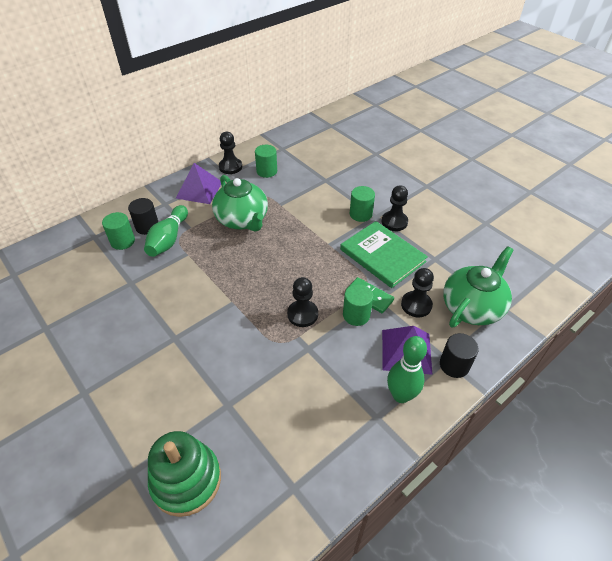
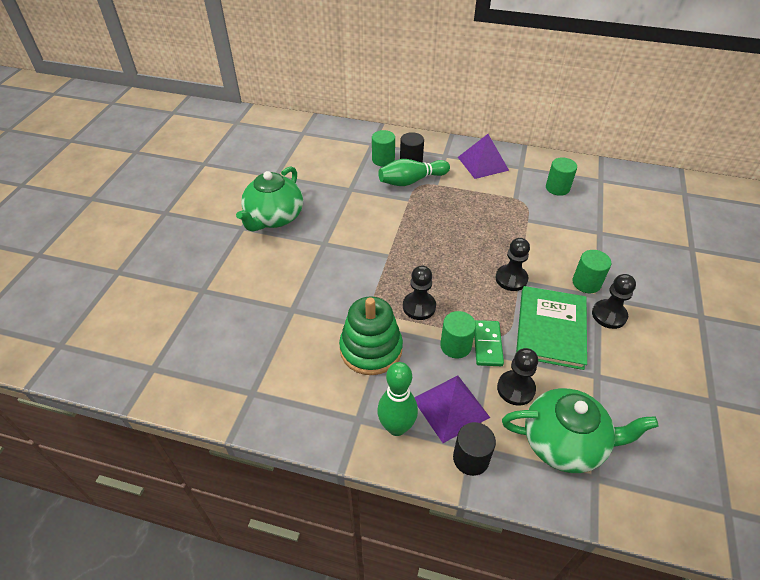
camera: 55 degrees right, 0 degrees up
green stacking toy [148,431,221,517] -> green stacking toy moved to [339,296,403,375]
green teapot [212,175,268,232] -> green teapot moved to [236,166,303,231]
black pawn [219,132,242,174] -> black pawn moved to [495,238,530,291]

